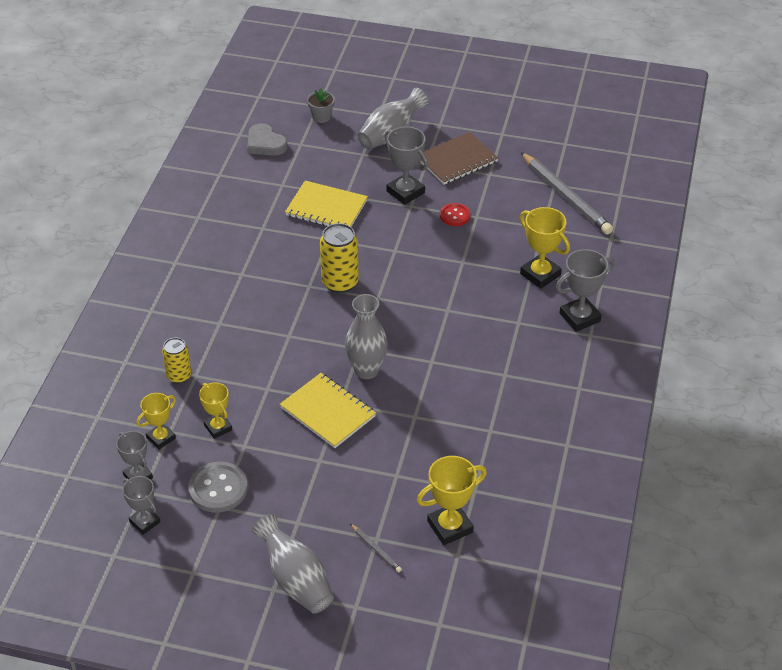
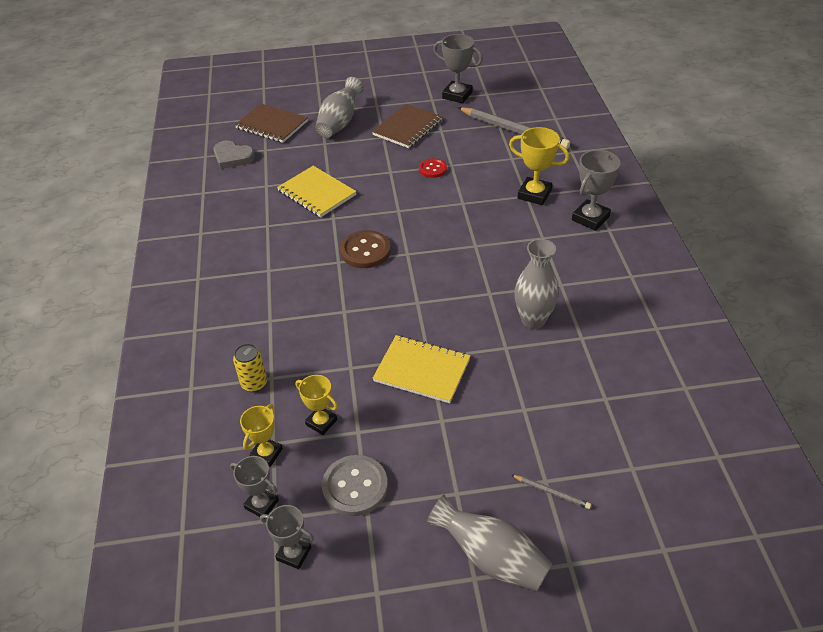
camera: 20 degrees left, 0 degrees up
yellow notebook [285,181,368,227] -> yellow notebook turned 45 degrees clockwise [277,166,356,218]
grey flower pot [307,88,335,123] -> brown notebook [235,103,308,143]
yellow can [320,223,359,293] -> brown button [340,230,391,268]
grey vase [345,294,388,379] -> grey vase moved to [514,239,559,329]
grey trophy [384,126,428,205] -> grey trophy moved to [433,34,483,103]
yellow trophy [417,456,487,545] -> none

